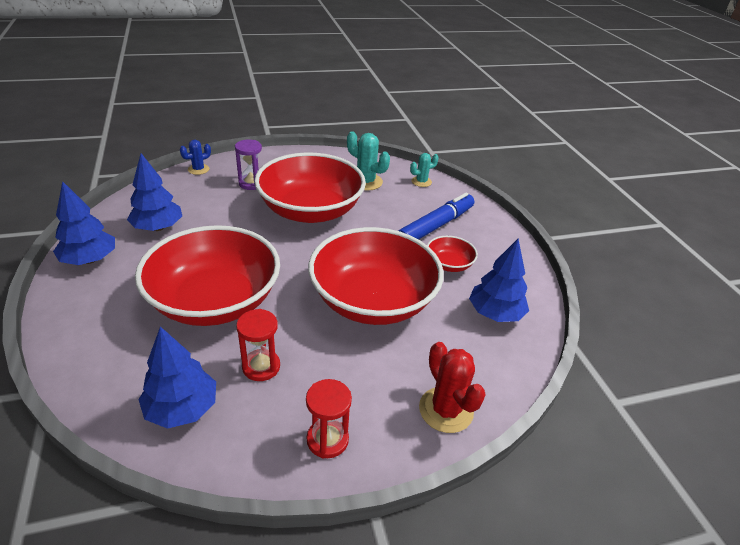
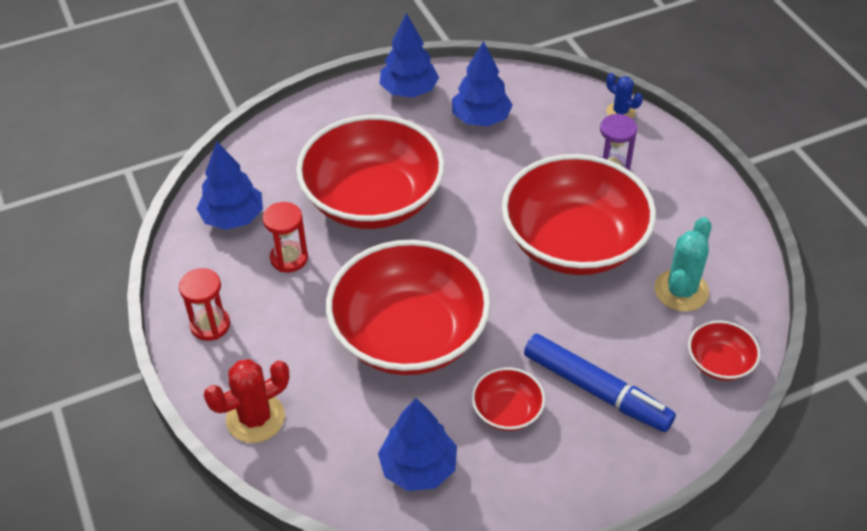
camera: 85 degrees right, 10 degrees up
turquoise cactus [410,153,439,187] -> red bowl [688,320,760,381]

